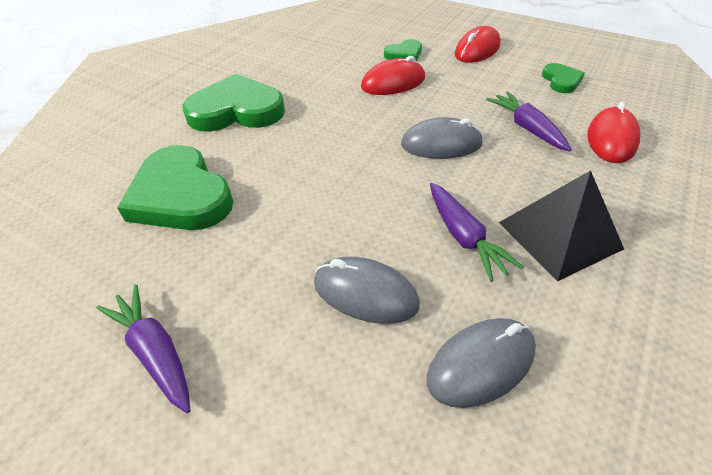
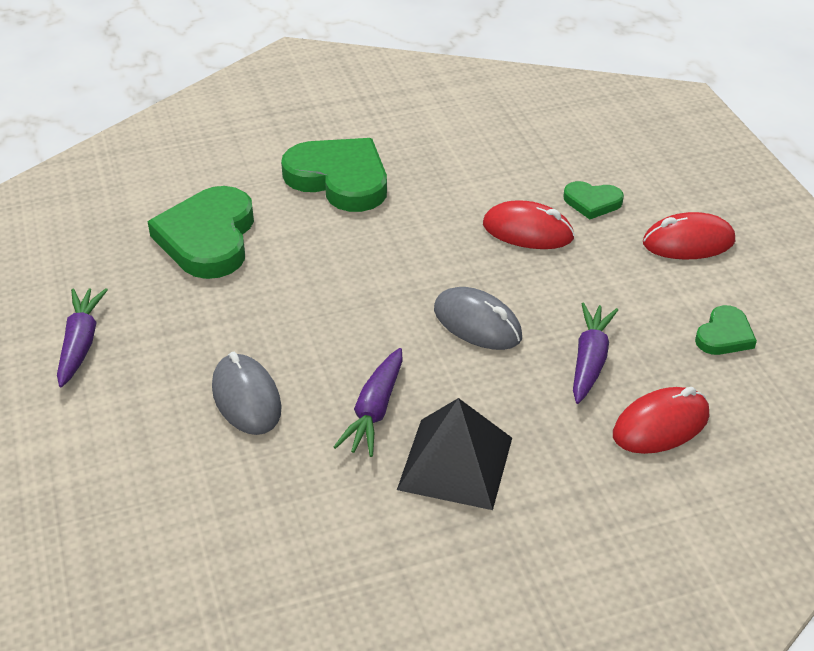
camera: 40 degrees right, 5 degrees down
grey mouse [427,318,536,408] -> none

